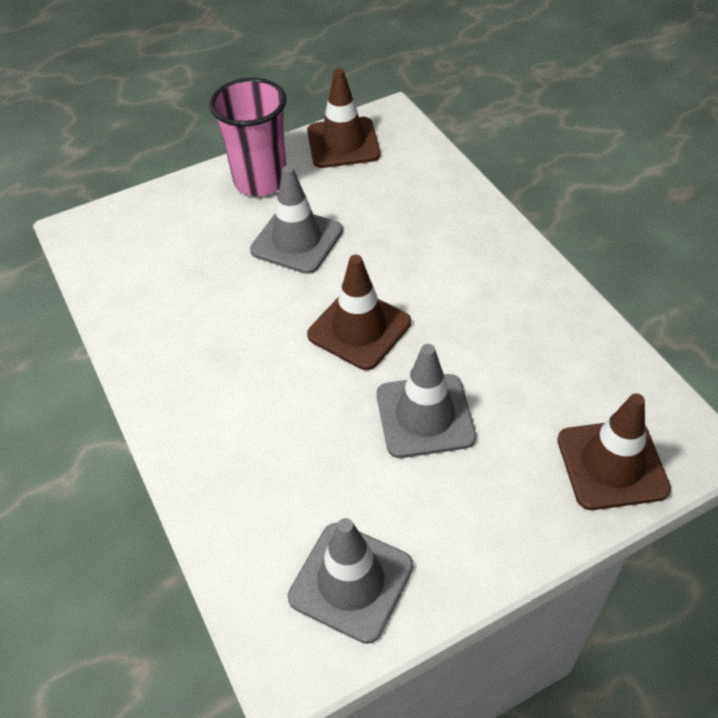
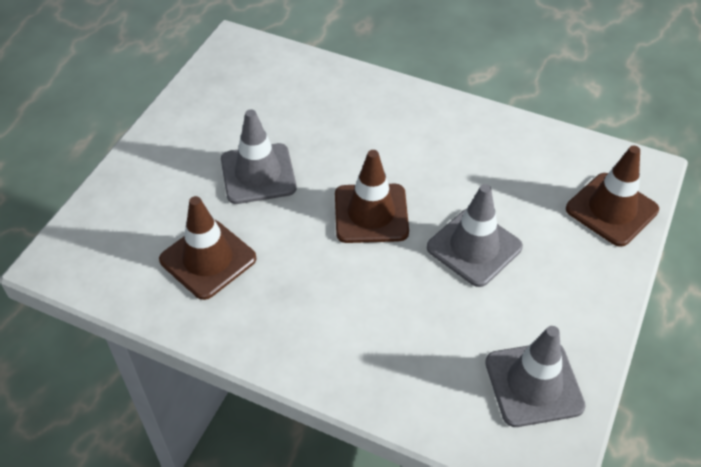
camera: 40 degrees left, 0 degrees up
pink cup [210,78,287,196] -> none
brown traffic cone [307,69,380,168] -> brown traffic cone moved to [159,196,257,300]

